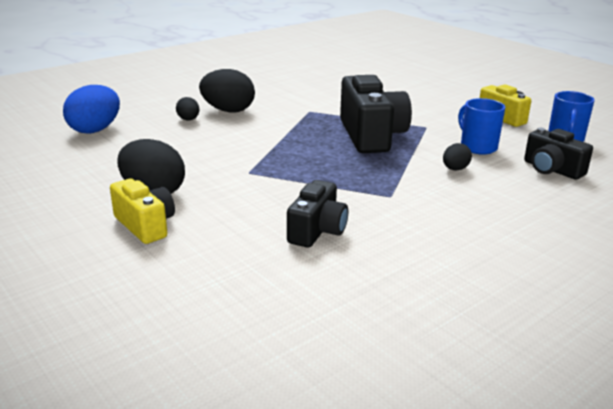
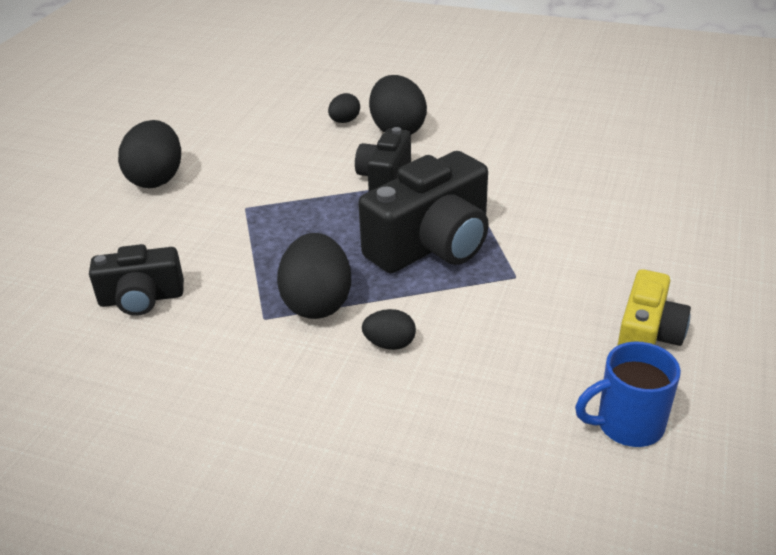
camera: 60 degrees right, 10 degrees up
blue egg [63,85,120,134] -> none
yellow camera [110,179,175,244] -> none
blue mug [458,98,505,155] -> none
black camera [524,128,593,180] -> black camera moved to [355,127,411,191]
none -> black egg [277,233,351,319]

